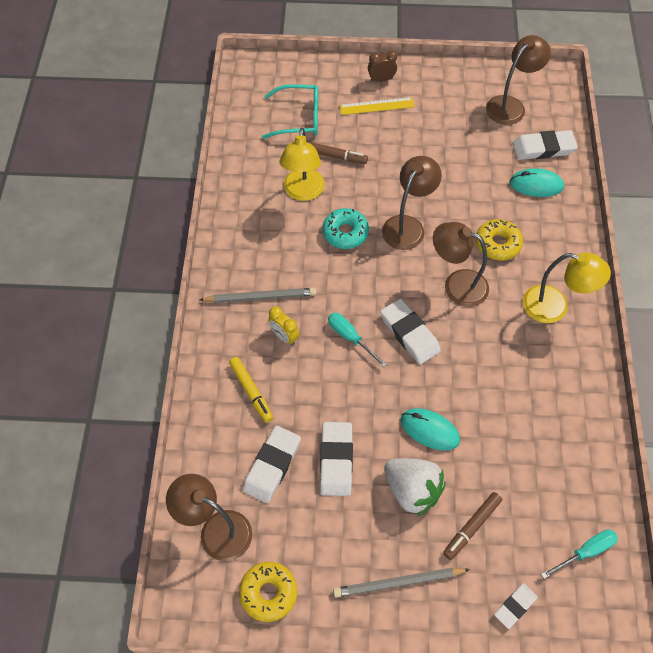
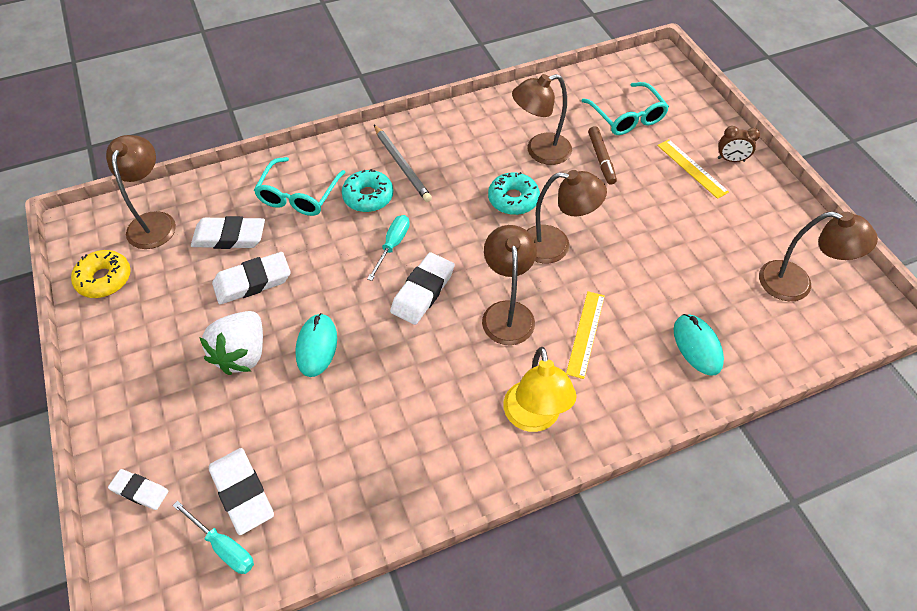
camera: 65 degrees right, 5 degrees down
yellow marker [229,357,273,423] -> turquoise glasses [254,157,346,216]
yellow clock [268,306,299,345] -> turquoise donut [342,169,393,212]
yellow lamp [279,128,325,201] -> brown lamp [512,74,572,165]
grey pencil [333,568,470,598] -> none
brown clock [368,50,397,82] -> brown clock turned 135 degrees clockwise [718,126,760,162]
brown marker [443,492,502,560] -> none
yellow donut [476,219,523,260] -> yellow ruler [566,291,605,379]
white eraser [512,130,578,160] -> white eraser moved to [209,448,274,535]

